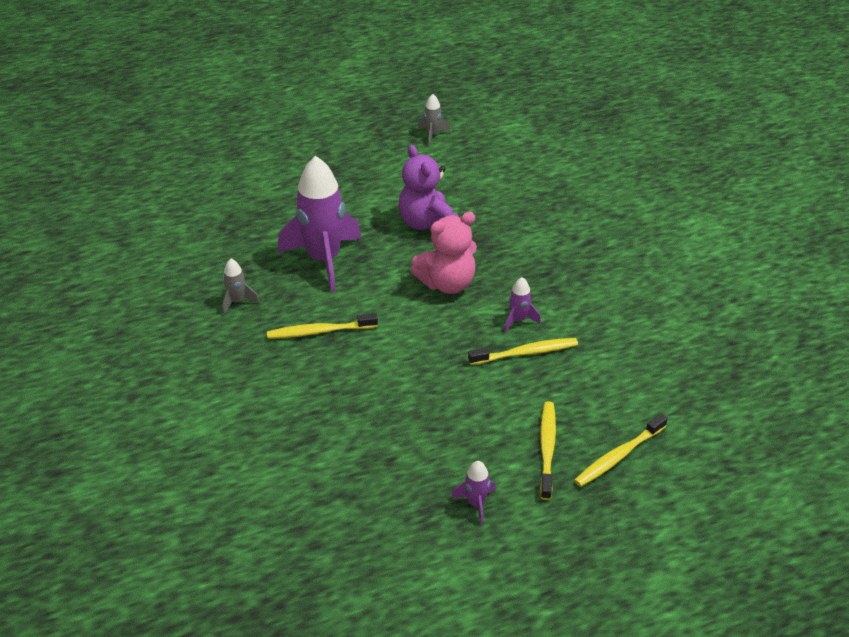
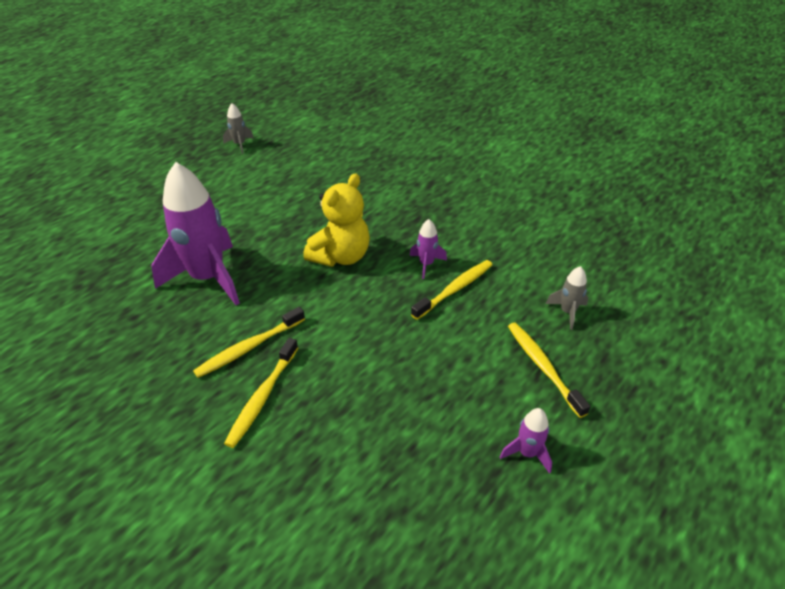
camera: 30 degrees left, 0 degrees up
grey rocket [222,259,259,315] -> grey rocket moved to [546,266,588,330]
purple teddy bear [399,145,458,230] -> none
pink teddy bear [411,212,477,294] -> yellow teddy bear [303,173,370,267]
yellow toothbrush [574,413,668,487] -> yellow toothbrush moved to [224,338,298,448]

